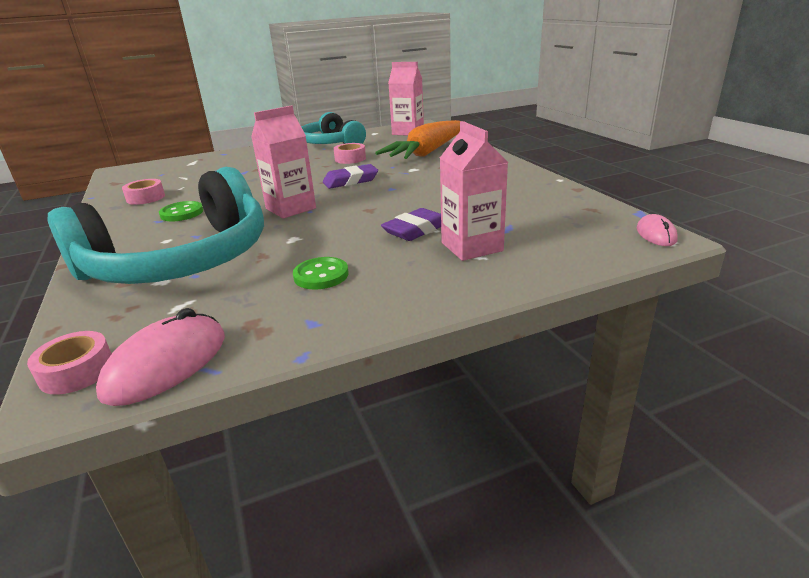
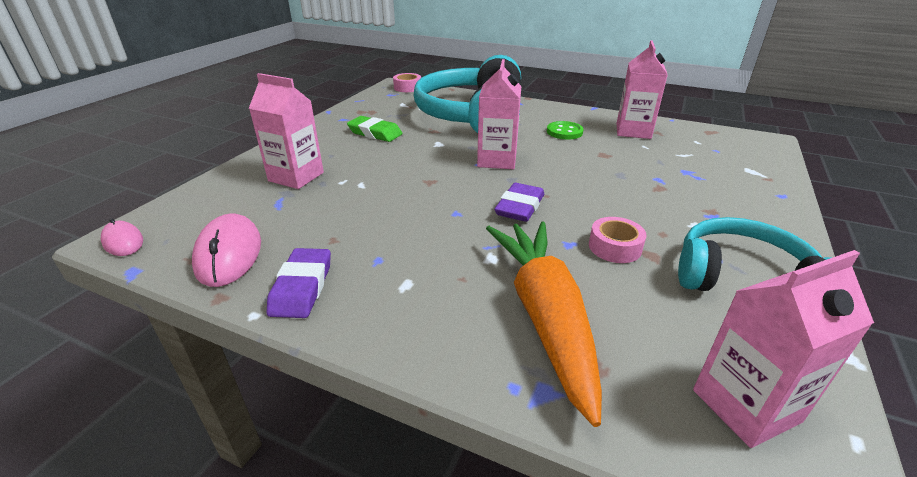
camera: 135 degrees right, 5 degrees up
pink mouse [96,308,225,406] -> pink mouse moved to [192,214,261,287]
pink tape [122,179,165,205] -> pink carton [616,40,668,139]
green button [293,257,349,289] -> green eraser [347,116,402,142]
purple eraser [381,208,441,241] -> purple eraser moved to [267,248,331,318]

